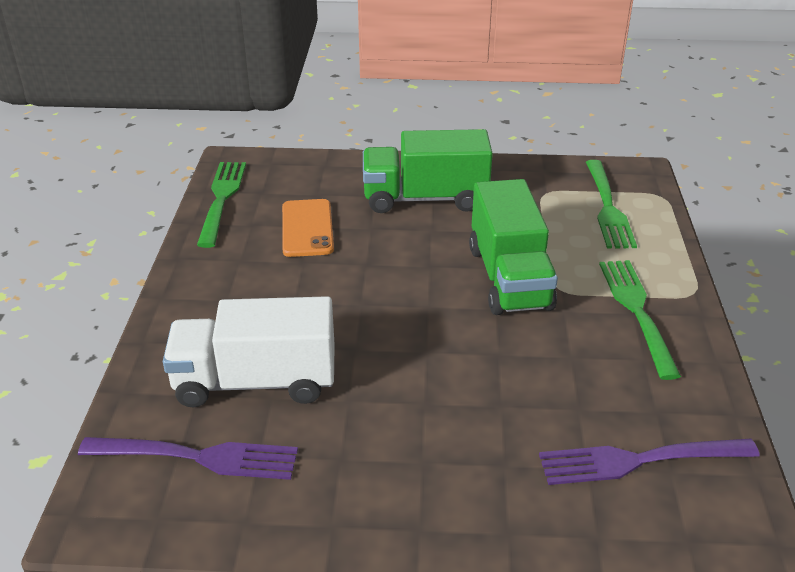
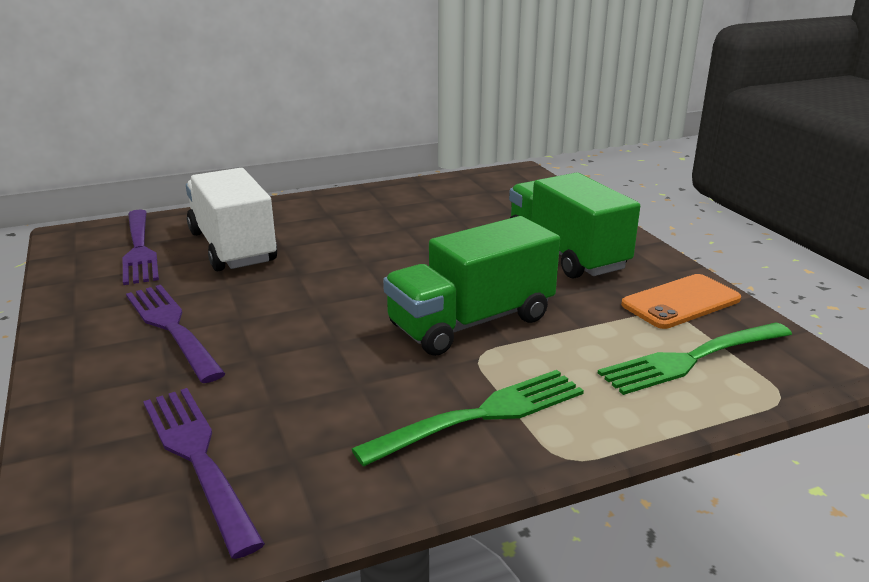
camera: 65 degrees right, 10 degrees down
green fork [197,162,246,248] -> none
orange phone [282,199,334,257] -> orange phone moved to [621,274,741,329]
none -> purple fork [126,285,226,383]

